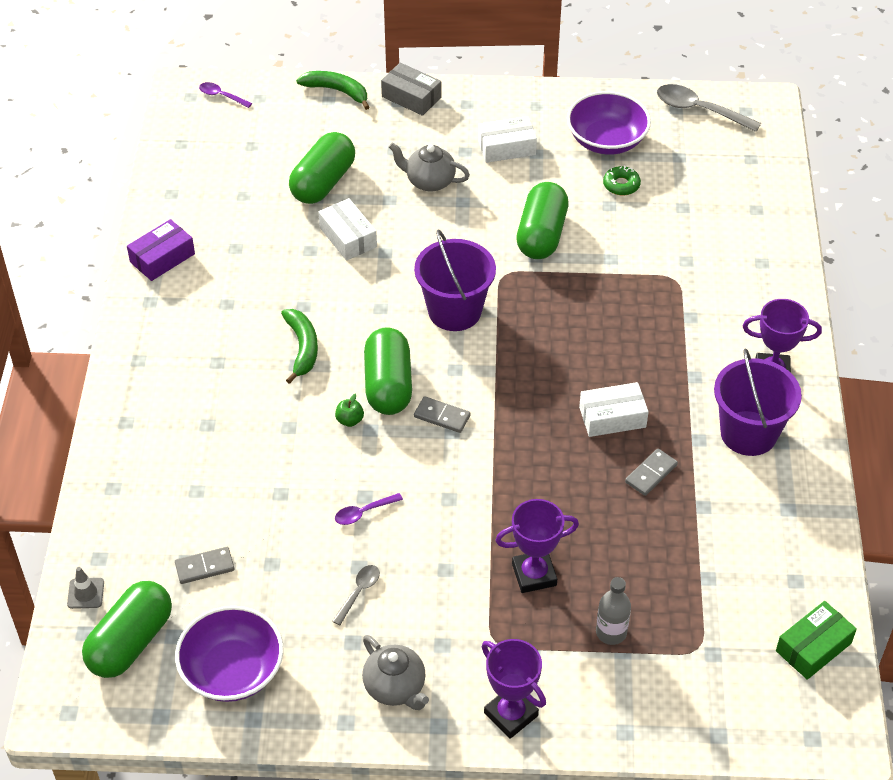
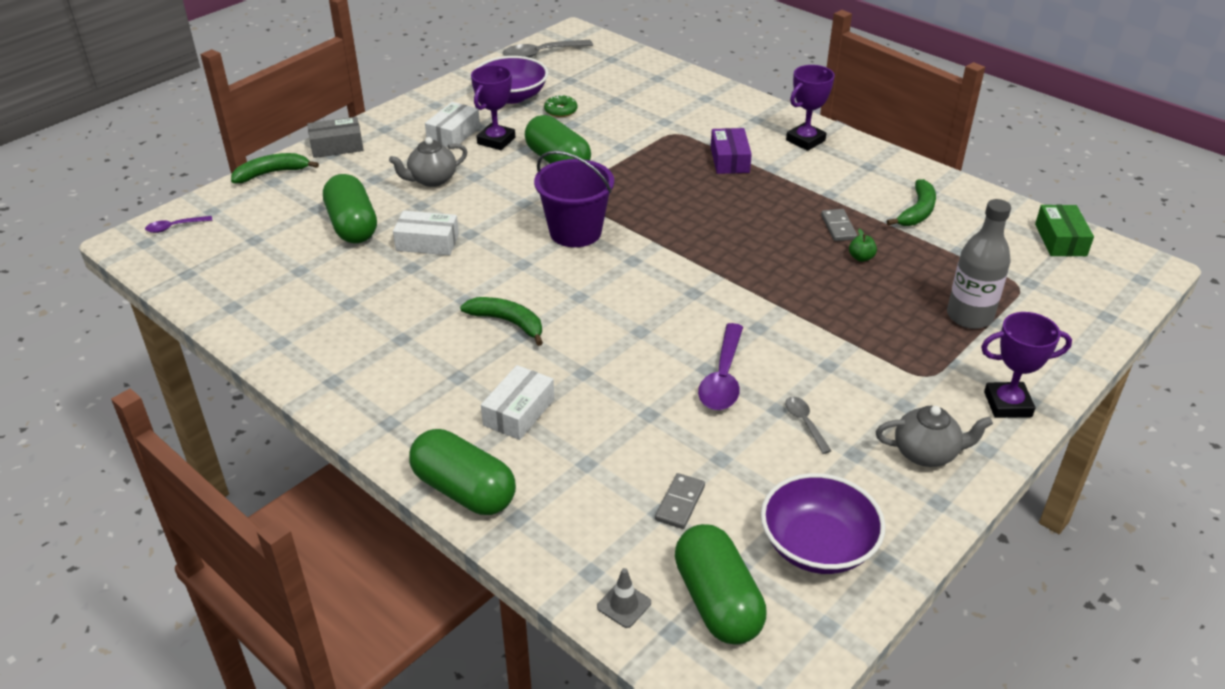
camera: 50 degrees left, 10 degrees down
purple box [127,219,195,281] -> purple box moved to [711,128,752,174]
green apple [335,394,364,427] -> green apple moved to [849,229,877,262]
purple spoon [335,493,403,525] -> purple spoon [698,323,743,410], size x1.84
green capsule [364,327,412,415] -> green capsule moved to [409,429,516,515]
grey domino [414,396,471,433] -> none
purple trophy [495,499,579,593] -> purple trophy moved to [471,65,515,150]
white box [579,382,649,437] -> white box moved to [481,365,554,440]
grey bottle [596,577,631,645] -> grey bottle [947,199,1011,329], size x1.59
purple bucket [714,348,802,456] -> none
none -> green banana [887,179,936,226]

